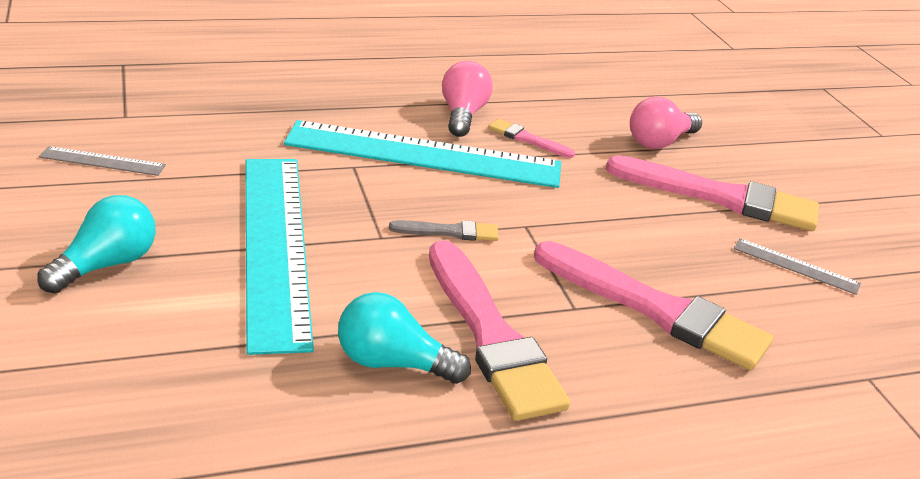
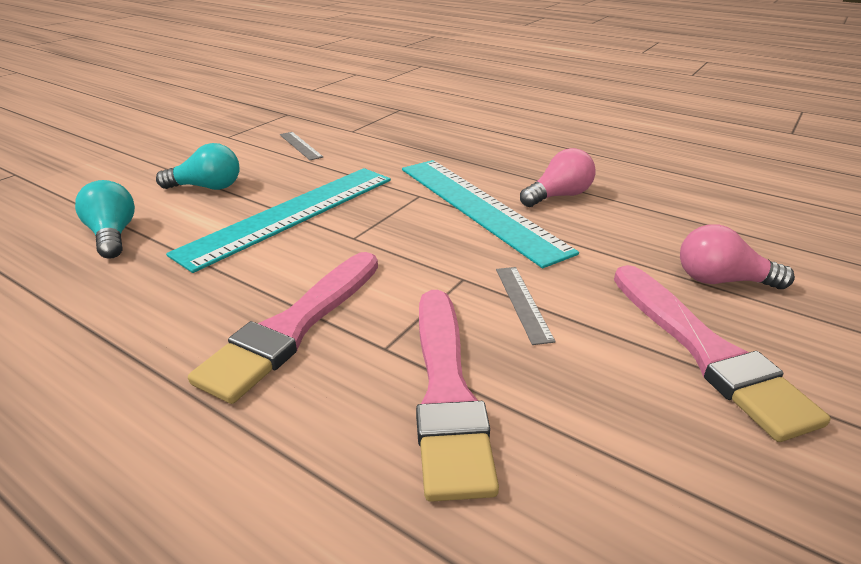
camera: 55 degrees right, 0 degrees up
turquoise light bulb [338,292,471,384] -> turquoise light bulb moved to [75,180,135,259]
grey brush [389,220,499,241] -> none
pink brush [488,119,575,158] -> none
grey ruler [734,238,861,295] -> grey ruler moved to [496,267,556,345]

